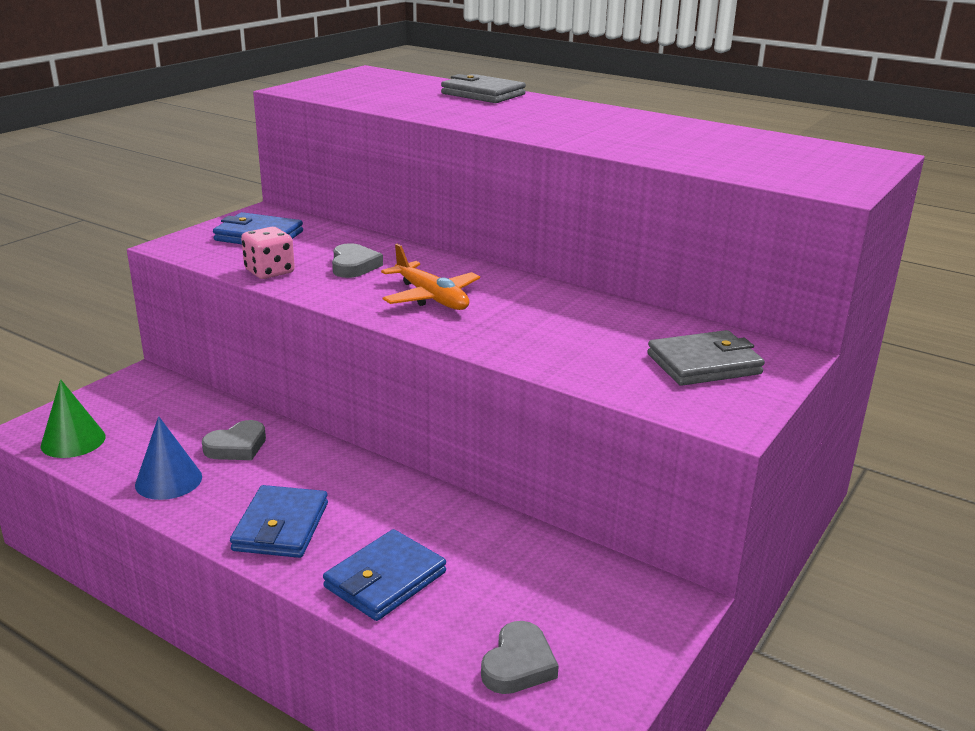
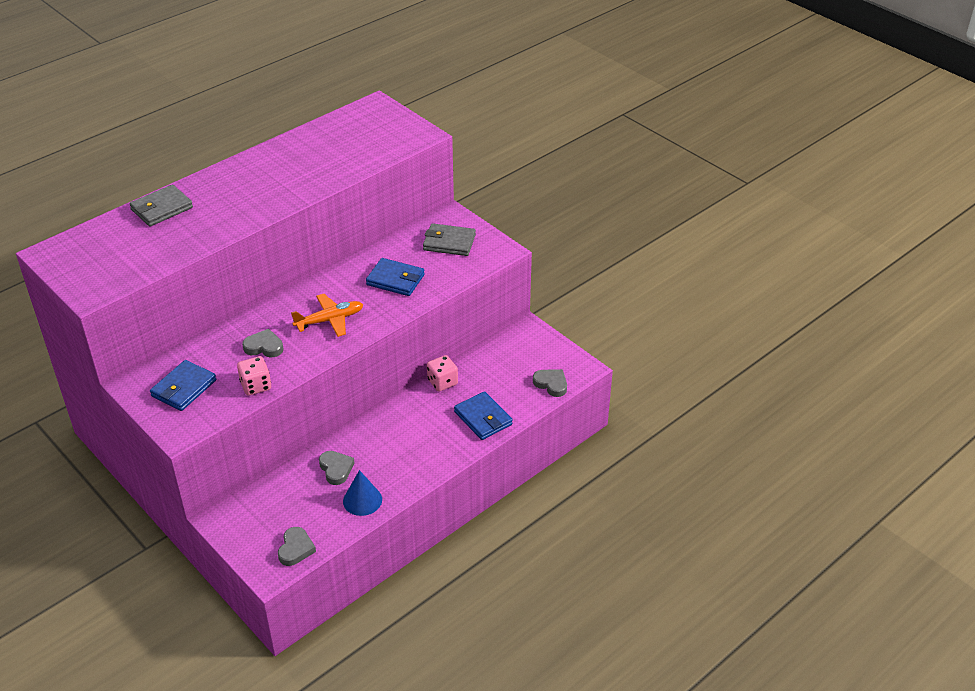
camera: 75 degrees left, 15 degrees up
green cone [40,379,106,458] -> grey heart [278,527,316,566]
blue wallet [230,485,328,558] -> blue wallet moved to [366,258,425,296]
grey wallet [647,330,765,386] -> grey wallet turned 75 degrees counterclockwise [423,223,476,256]
none -> pink dice [427,355,458,391]

